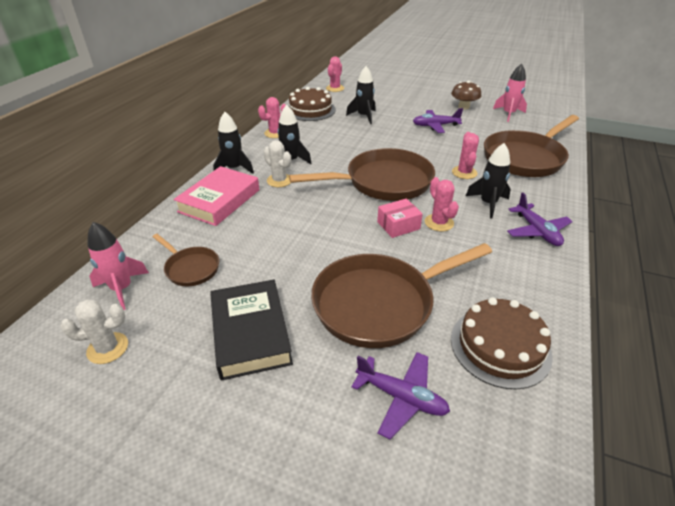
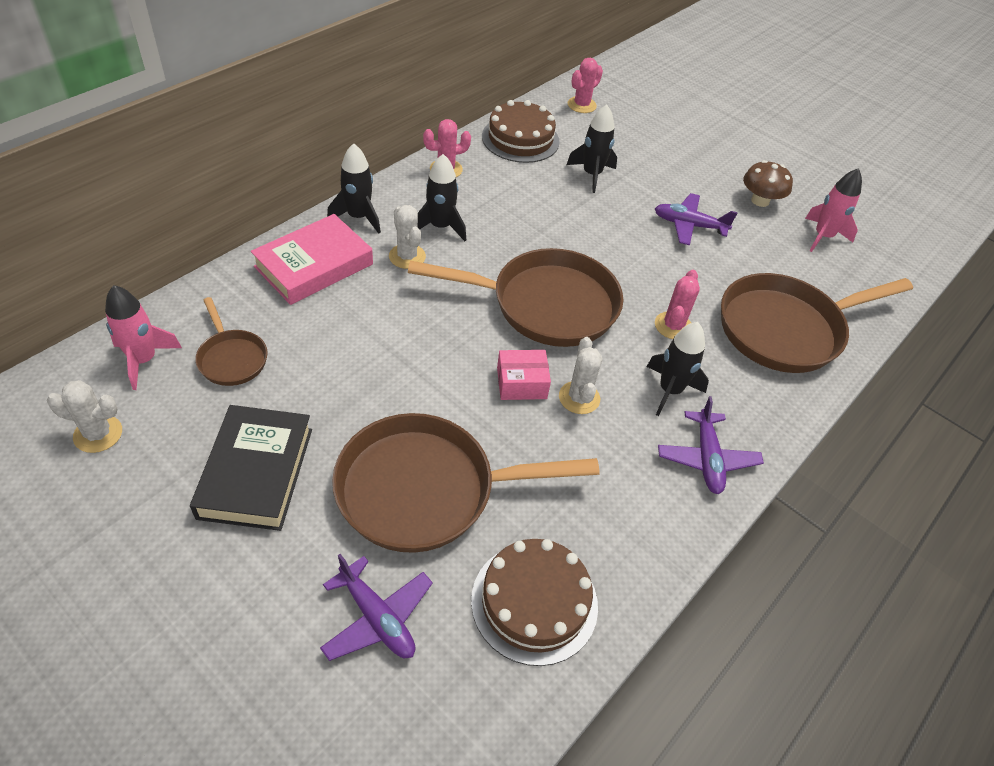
camera: 15 degrees right, 10 degrees up
pink cactus [425,177,459,231] -> white cactus [559,337,602,414]

